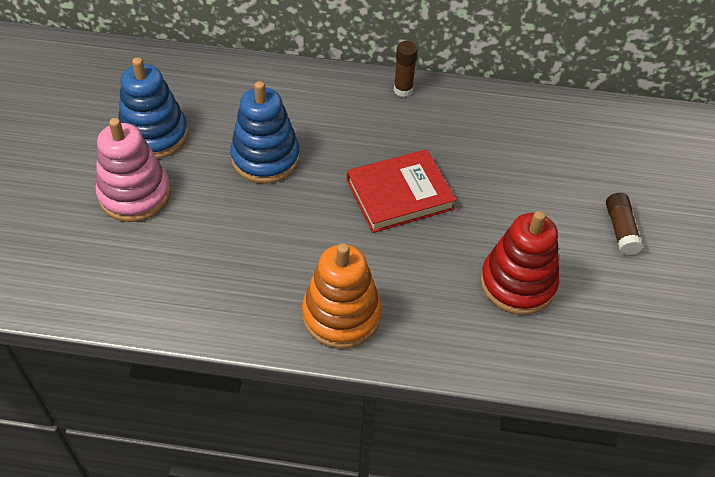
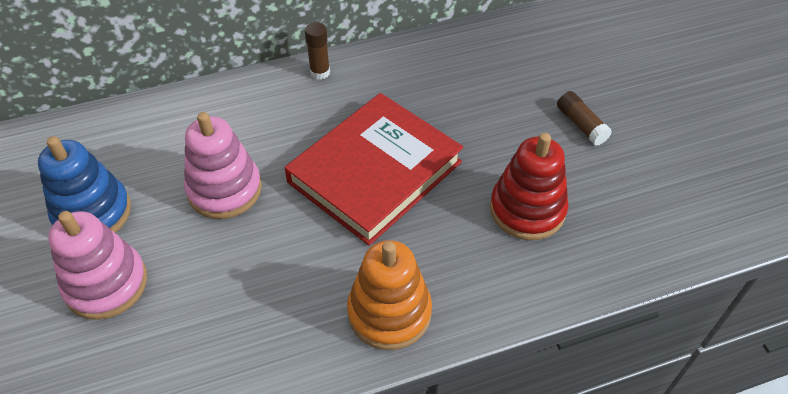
camera: 25 degrees left, 0 degrees up
blue stacking toy [230,81,300,183] -> pink stacking toy [184,112,262,219]
red book [347,149,456,233] -> red book [284,93,464,246], size x1.52

